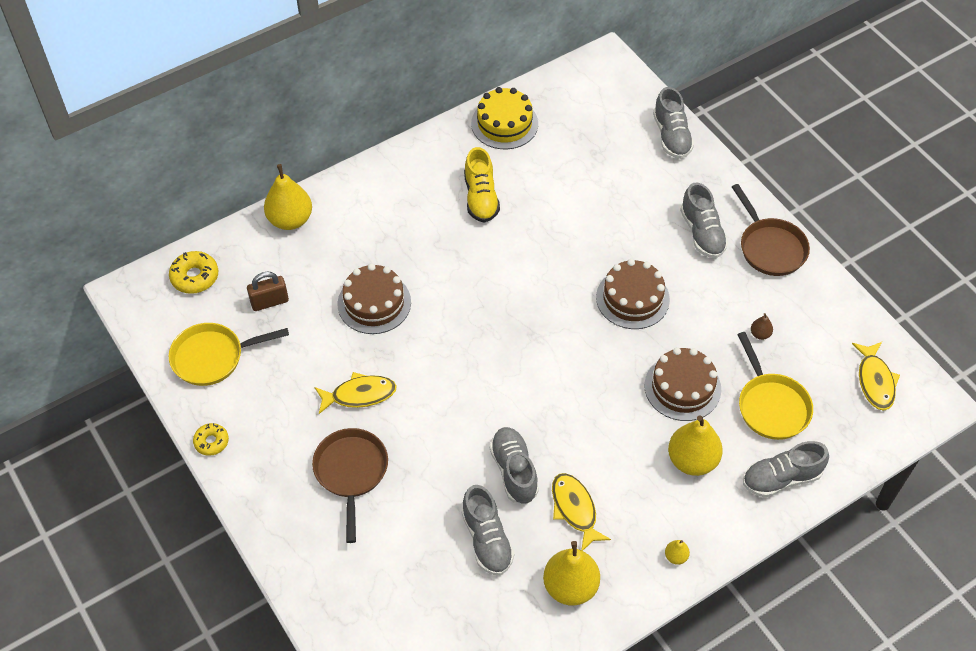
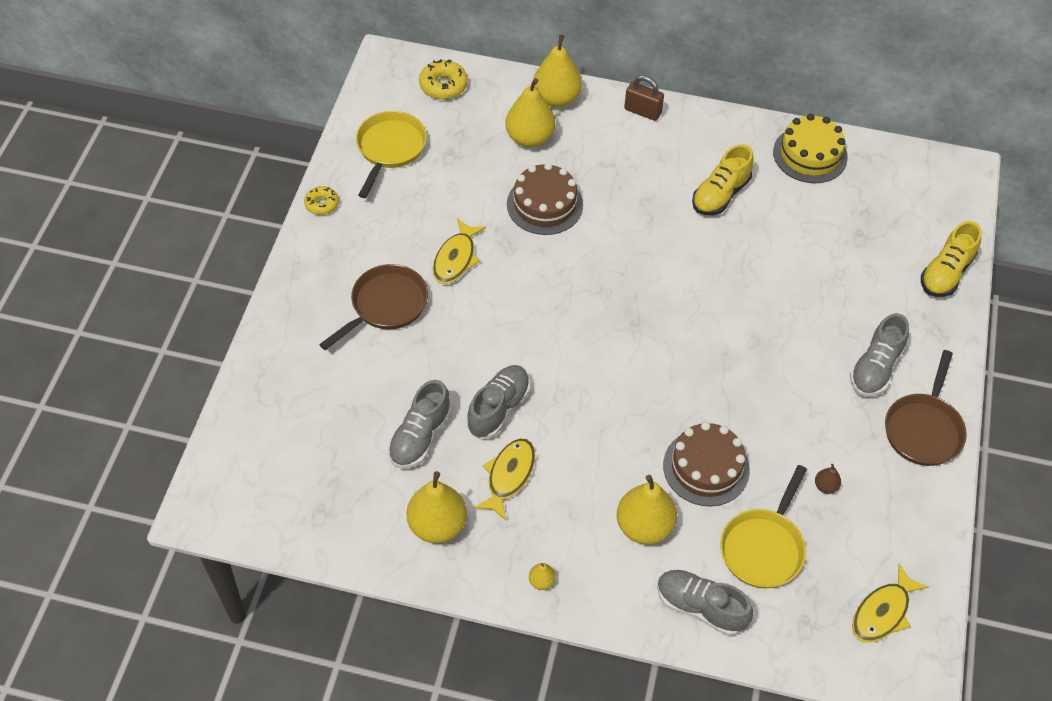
camera: 45 degrees right, 0 degrees up
yellow pan [169,323,289,386] -> yellow pan turned 75 degrees clockwise [356,111,427,198]
brown padlock [247,272,289,311] -> brown padlock moved to [624,75,664,121]
yellow fish [315,372,397,414] -> yellow fish turned 75 degrees clockwise [433,218,486,284]
brown cake [596,259,670,329] -> none
grey shoe [653,87,694,159] -> yellow shoe [921,221,982,297]
none -> yellow pear [505,78,555,148]

